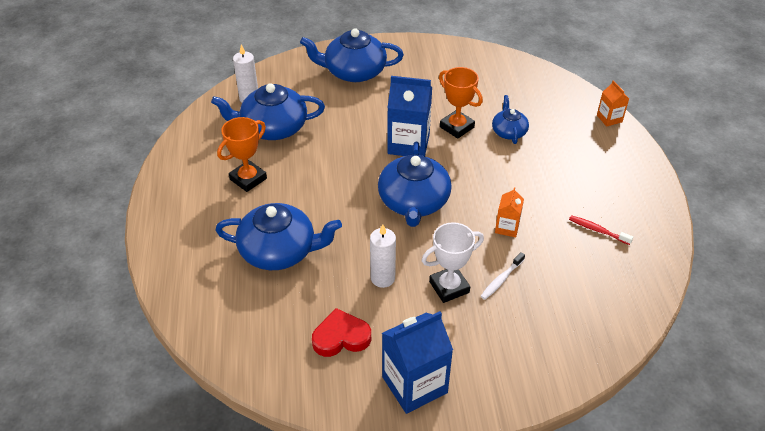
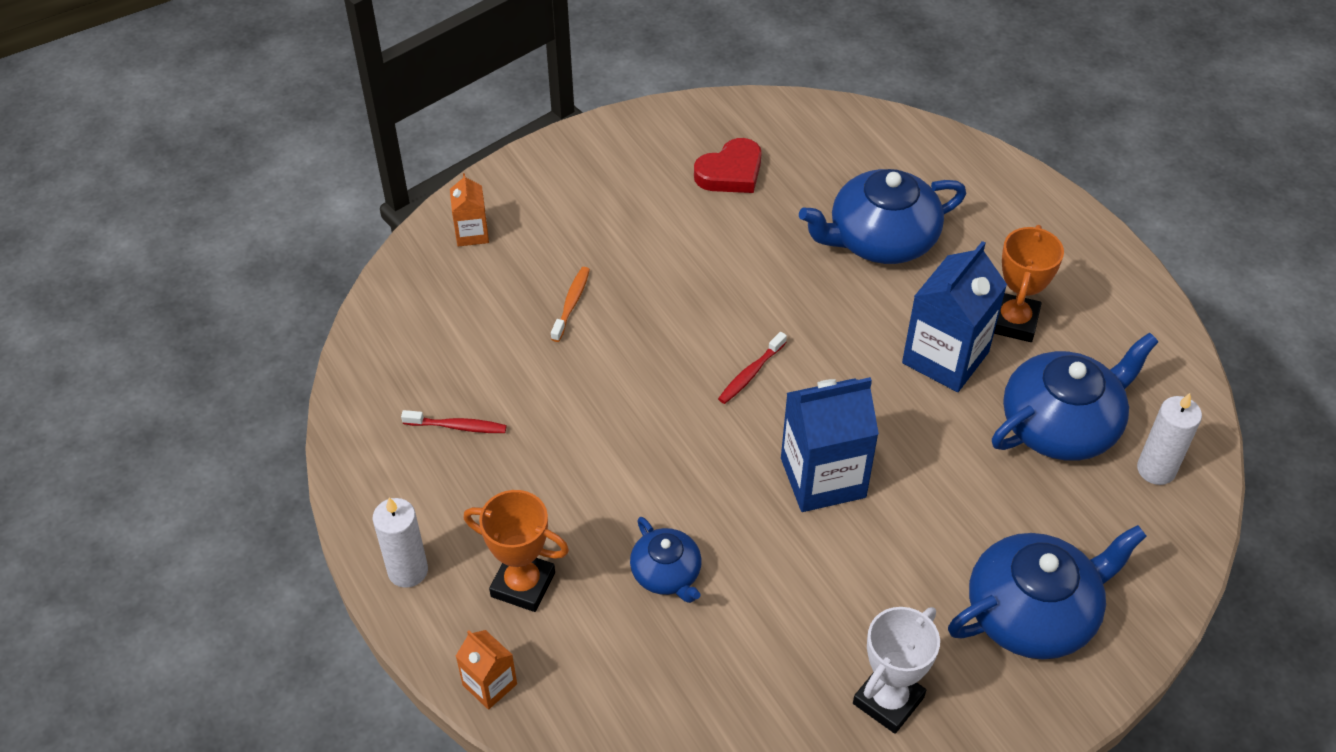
camera: 155 degrees right, 5 degrees up
white candle [370,225,396,288] -> white candle moved to [373,497,428,588]
blue teapot [378,142,452,227] -> red toothbrush [718,332,787,404]
blue carton [382,311,453,414] -> blue carton moved to [902,241,1007,392]
white trophy [422,222,484,303] -> white trophy moved to [853,607,940,734]
orange trophy [439,67,483,139] -> orange trophy moved to [464,490,569,612]
white toothbrush [481,252,525,300] -> orange toothbrush [551,267,590,342]
orange carton [495,187,524,237] -> orange carton moved to [450,173,489,247]

